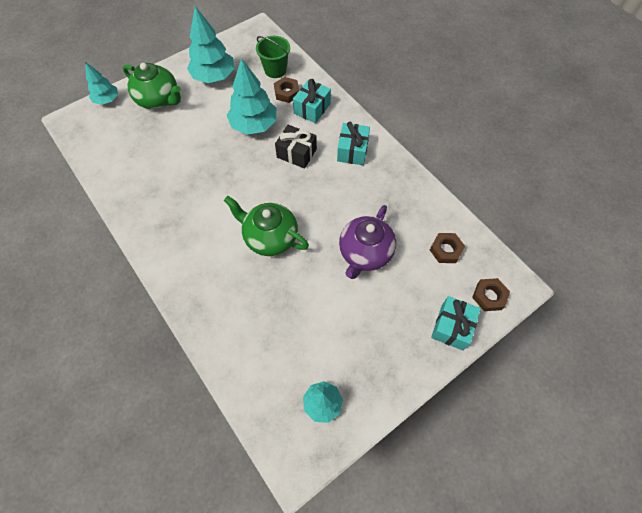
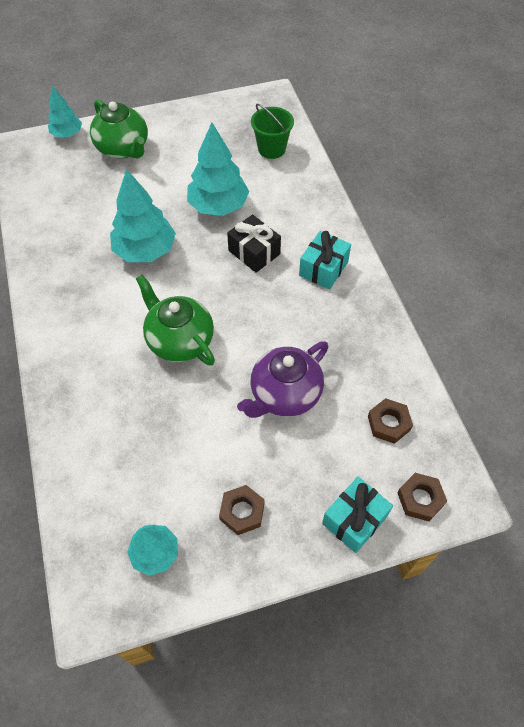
camera: 20 degrees right, 5 degrees down
turquoise tree [187,6,234,83] -> turquoise tree moved to [110,169,176,262]
brown nut [274,77,299,103] -> brown nut moved to [219,485,265,535]
turquoise gift [293,79,331,123] -> none

